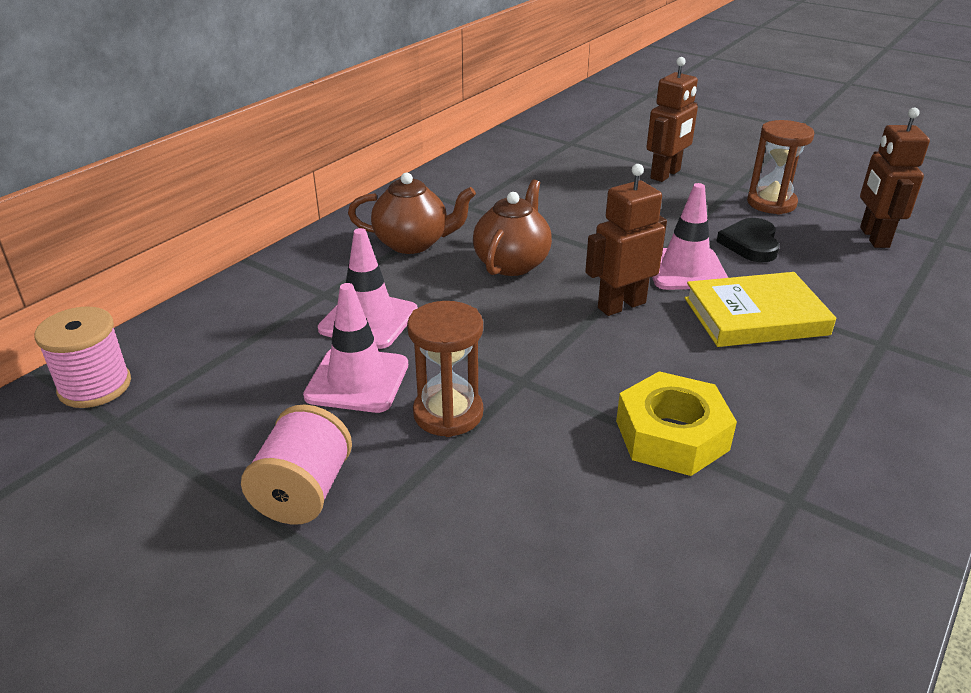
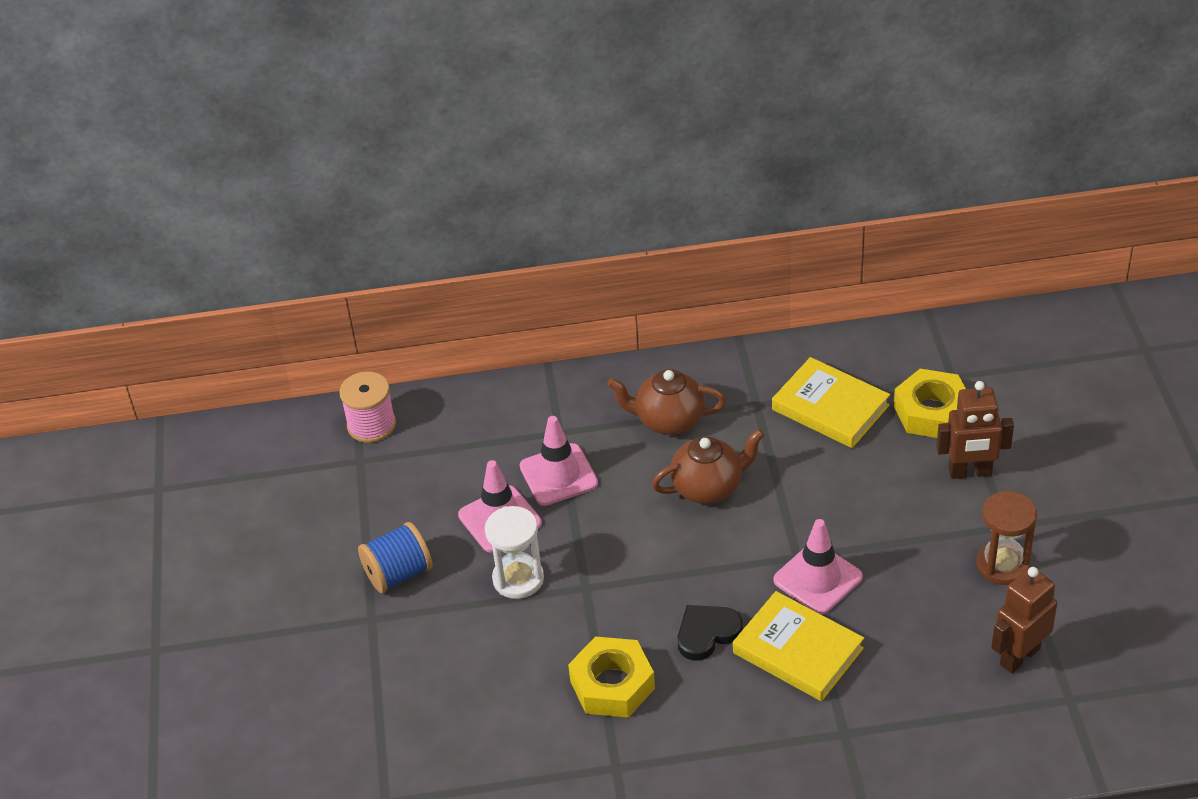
camera: 50 degrees right, 10 degrees up
pink spool [241,405,352,525] -> blue spool [358,522,433,593]
brown teapot [348,173,476,254] -> brown teapot turned 135 degrees clockwise [608,369,726,435]
brown hourglass [407,301,483,437] -> white hourglass [485,506,544,599]
brown robot [585,164,667,316] -> none
black heart [716,218,780,262] -> black heart moved to [678,605,743,661]
none -> yellow book [772,357,890,448]
none -> yellow nut [894,369,966,438]

